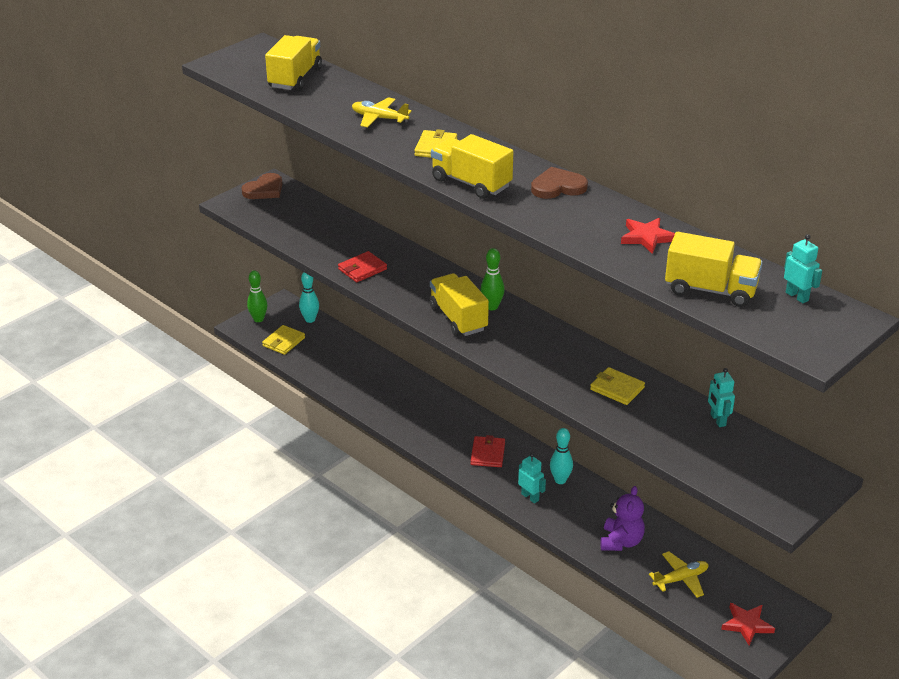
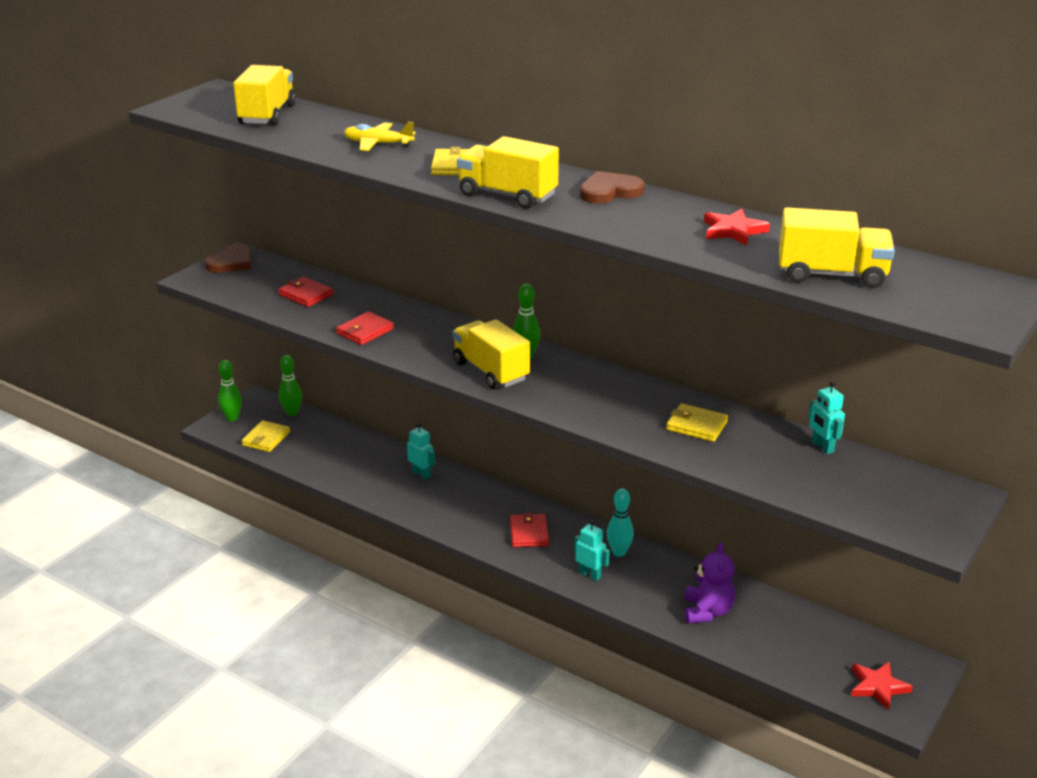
camera: 10 degrees left, 5 degrees down
turquoise bowling pin [299,272,319,323] -> green bowling pin [279,355,302,416]
yellow plane [649,551,708,598] -> none
turquoise robot [784,234,822,303] -> turquoise robot moved to [407,423,435,480]
none -> red wallet [278,277,333,307]

